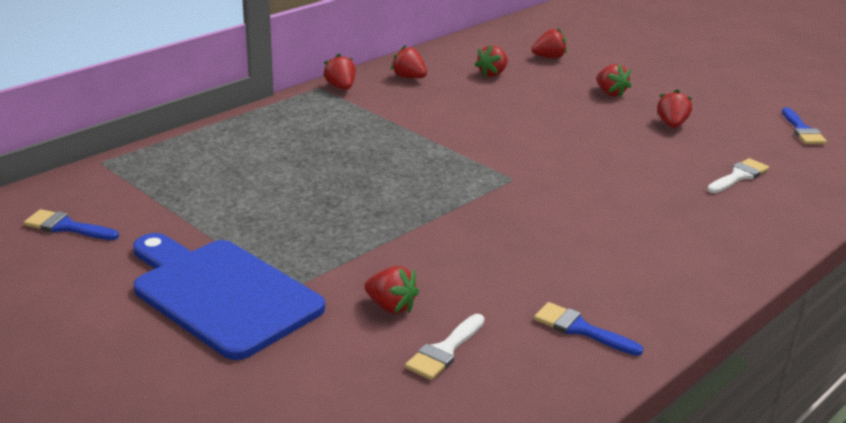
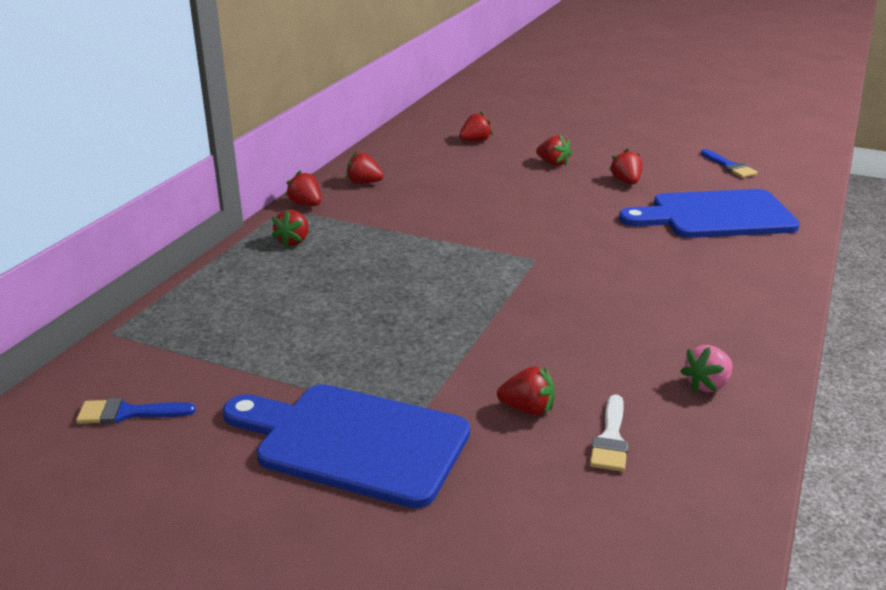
camera: 20 degrees left, 0 degrees up
red strawberry [475,45,508,77] -> red strawberry moved to [272,210,309,248]
blue brush [534,302,643,356] -> pink strawberry [680,345,732,393]
white brush [707,158,769,193] -> blue cutting board [619,189,800,238]

